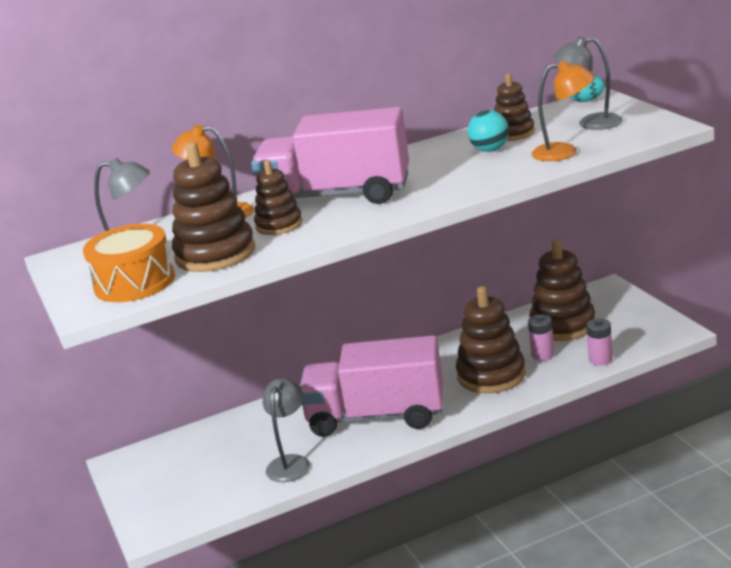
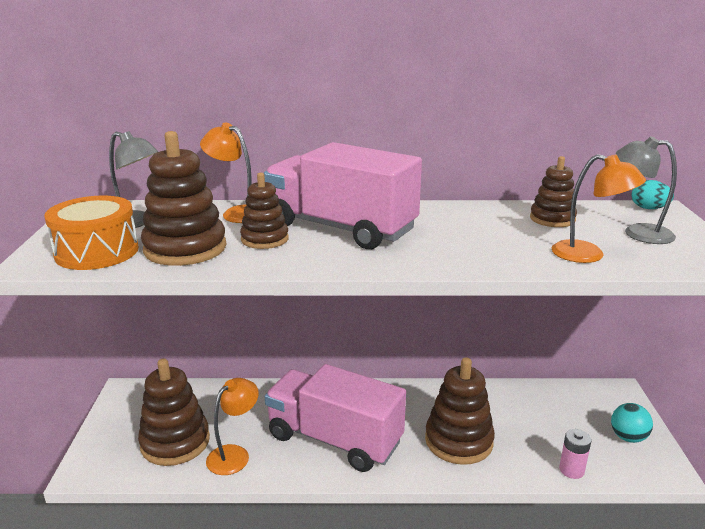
camera: 20 degrees right, 0 degrees up
grey lamp [263,378,310,482] -> orange lamp [206,378,259,475]
turquoise ball [468,110,509,152] -> turquoise ball moved to [611,403,653,443]
pink battery [528,314,554,361] -> none
brown stacking toy [529,239,595,341] -> brown stacking toy moved to [138,359,210,466]

